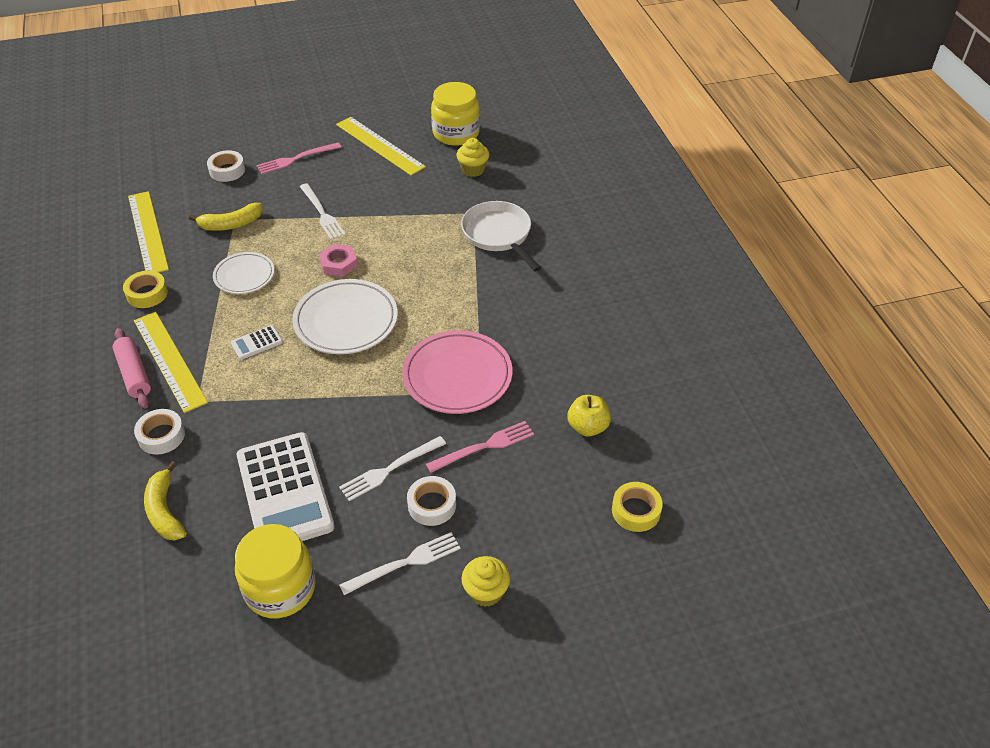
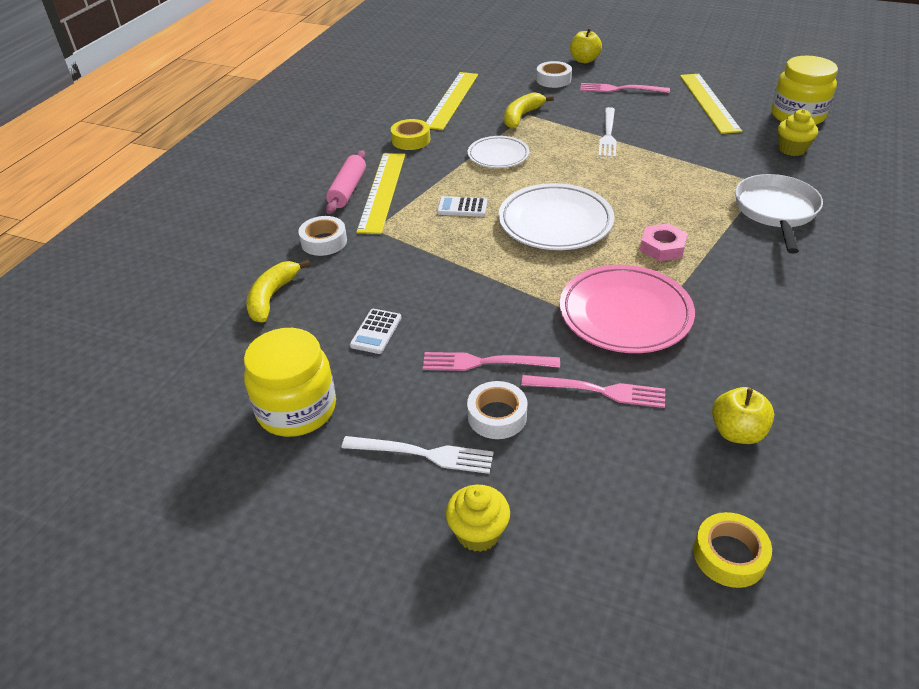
camera: 40 degrees right, 5 degrees down
yellow banana [189,203,263,231] -> yellow banana turned 105 degrees clockwise [504,92,554,129]
white calculator [237,432,335,541] -> white calculator [350,309,401,354], size x0.42
pink nut [319,244,358,277] -> pink nut moved to [640,224,688,261]
white fork [339,436,446,501] -> pink fork [423,352,560,371]
none -> yellow apple [570,28,602,63]

